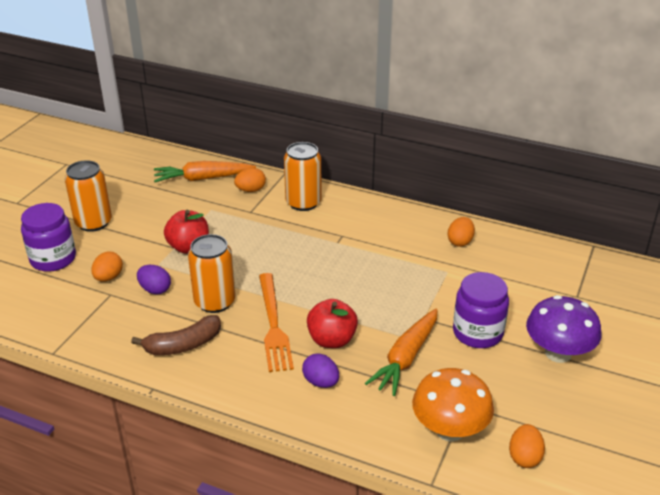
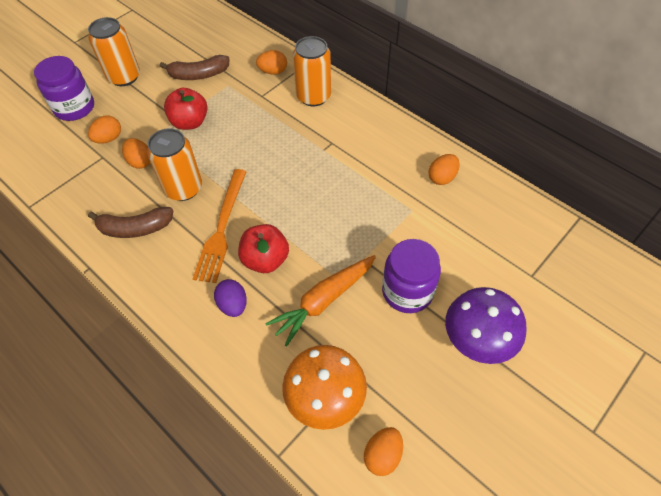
camera: 20 degrees right, 20 degrees up
purple egg [137,265,171,294] -> orange egg [122,138,150,169]
orange carrot [154,161,256,182] -> none
none -> brown banana [160,55,230,80]

